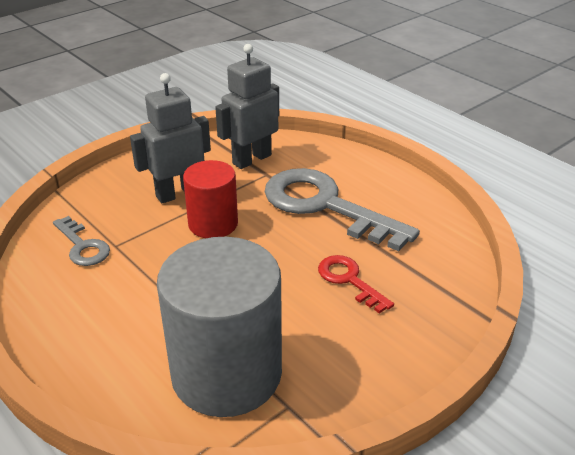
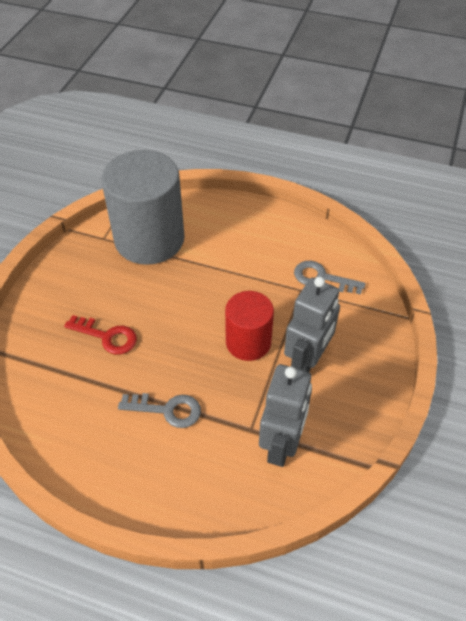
camera: 150 degrees right, 15 degrees up
grey key [265,168,420,251] -> grey key [118,393,201,428], size x0.49

